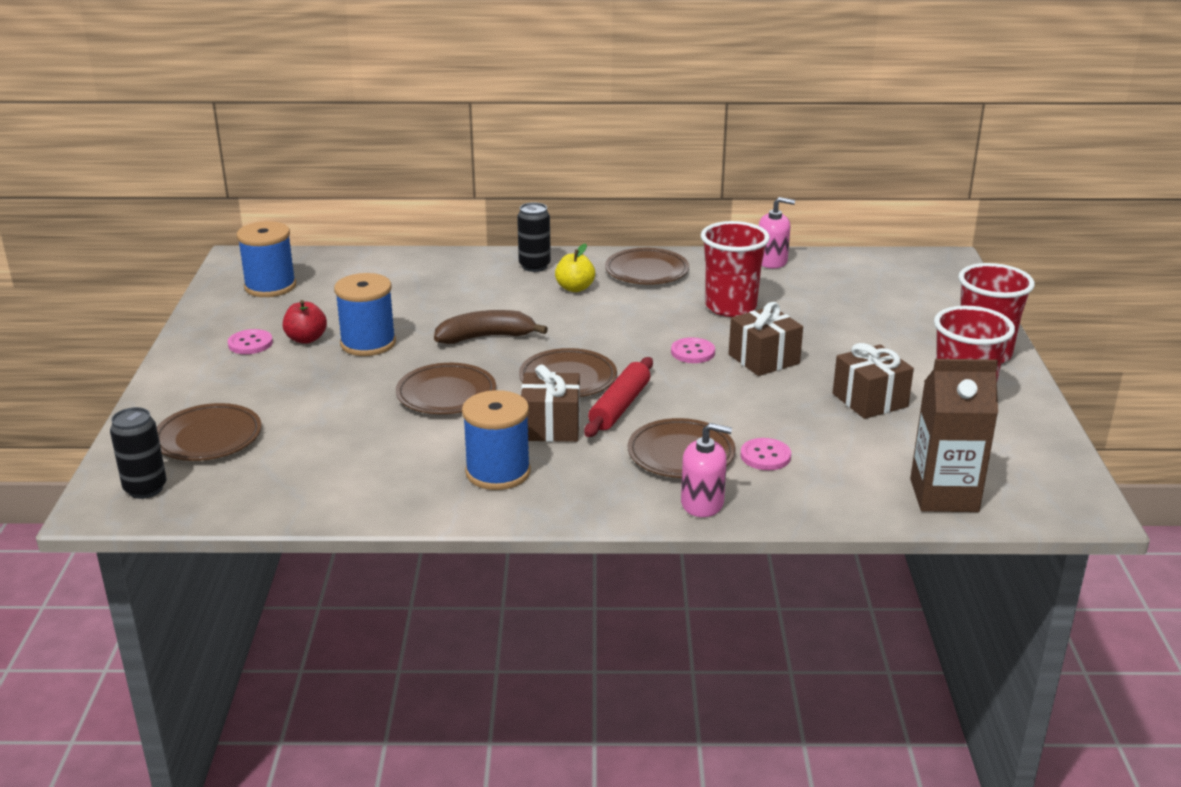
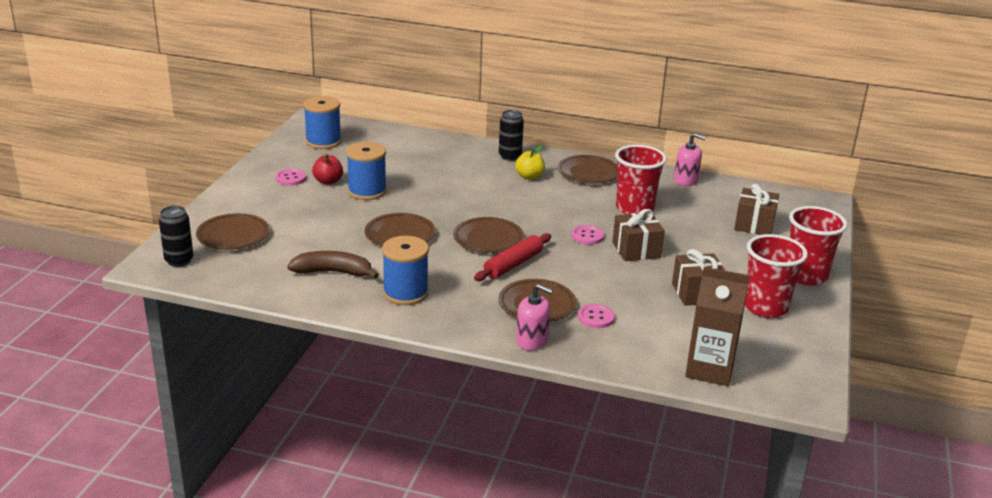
camera: 15 degrees right, 0 degrees up
brown banana [434,310,548,344] -> brown banana moved to [287,251,379,279]
brown gift [521,365,580,442] -> brown gift moved to [734,184,779,235]

